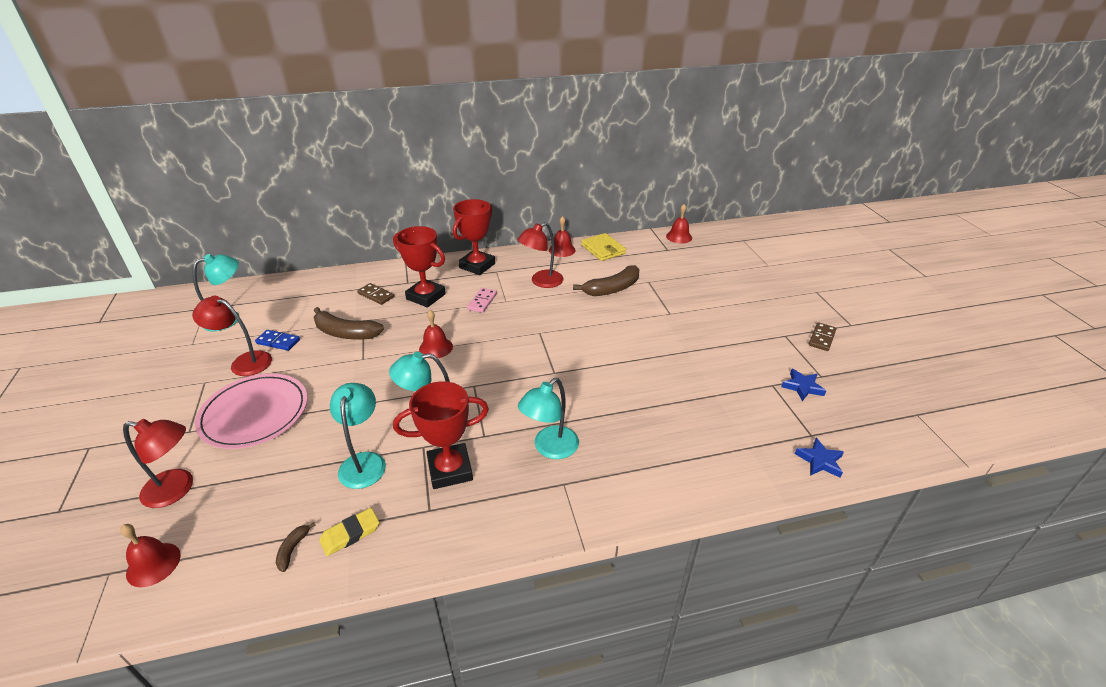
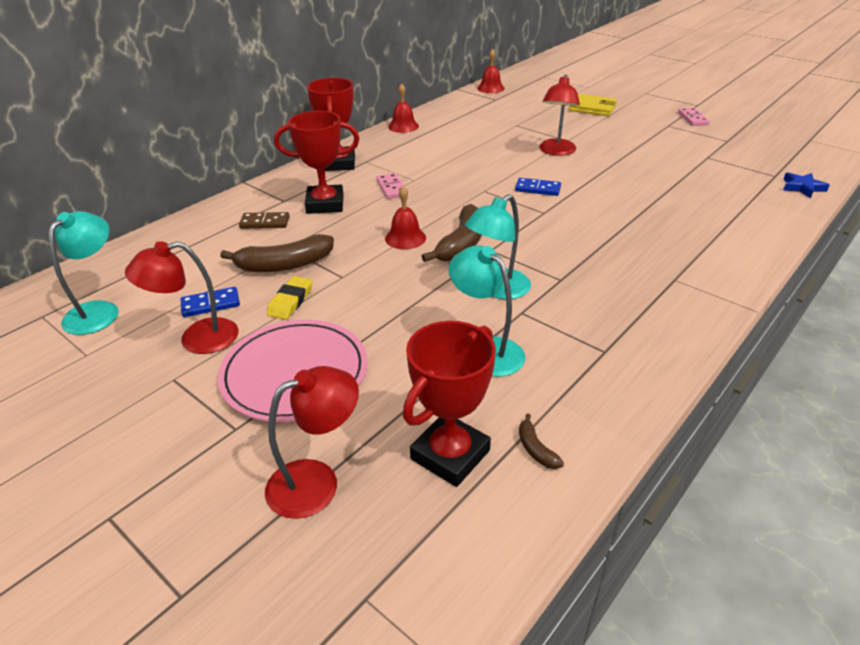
camera: 35 degrees left, 0 degrees up
red bell [120,524,181,587] -> none
yellow eraser [319,508,380,556] -> yellow eraser moved to [267,276,313,320]
red trophy [393,381,489,489] -> red trophy moved to [403,321,496,487]
red lamp [517,222,564,288] -> red lamp moved to [539,74,580,156]
turquoise lamp [518,378,579,459] -> none
brown banana [573,265,639,296] -> brown banana moved to [422,204,482,262]
yellow wallet [581,233,626,261] -> yellow wallet moved to [569,94,617,116]
blue star [781,369,826,401] -> none
brown domino [809,322,837,351] -> pink domino [678,108,710,126]
none -> blue domino [515,178,561,196]

